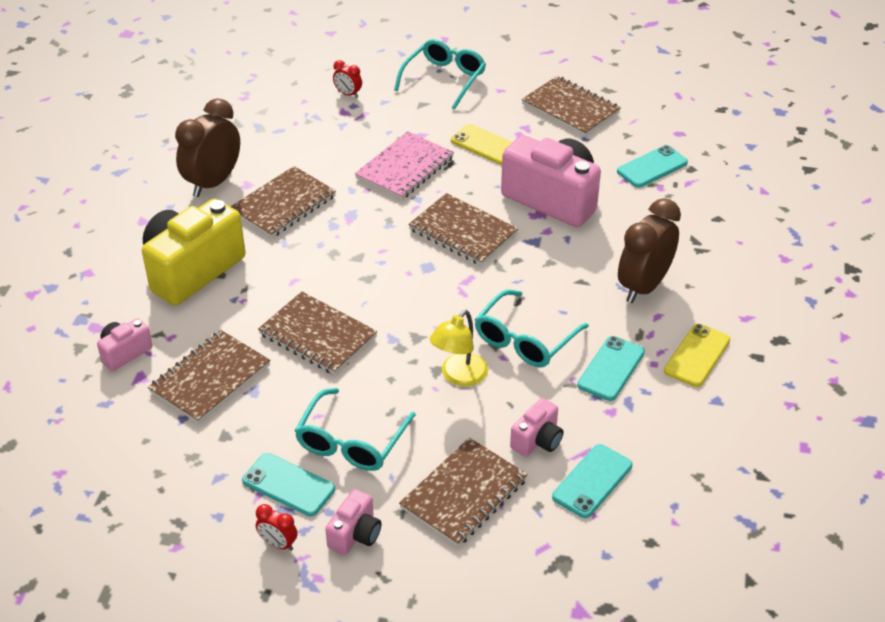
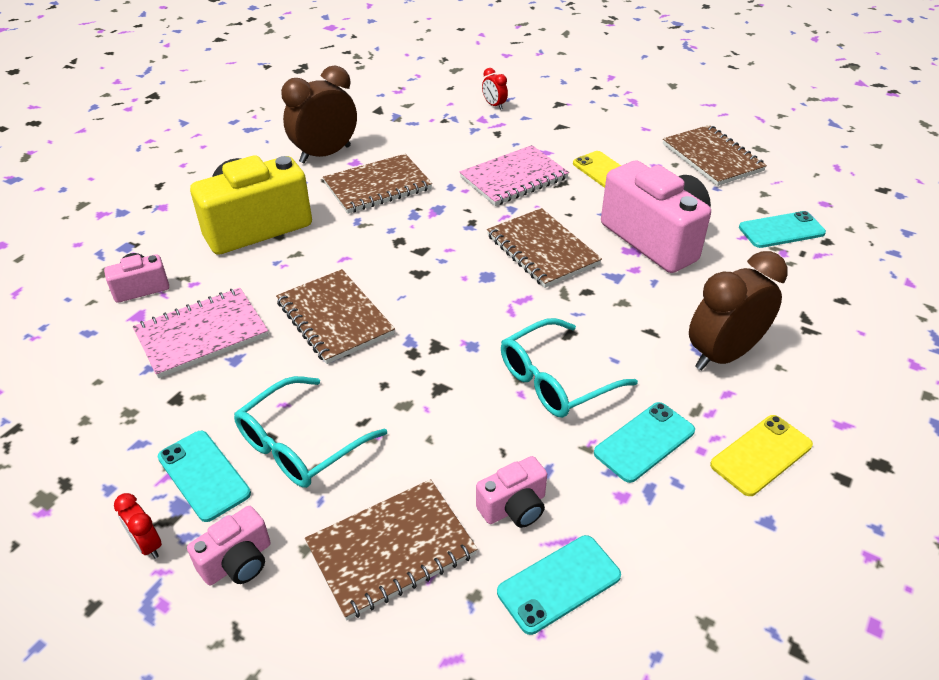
camera: 20 degrees right, 0 degrees up
brown notebook [148,330,270,424] -> pink notebook [133,288,268,378]
turquoise glasses [394,39,486,110] -> none
yellow lamp [430,310,488,387] -> none

